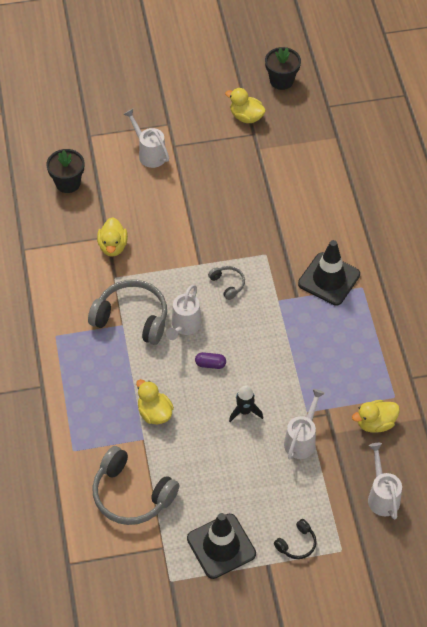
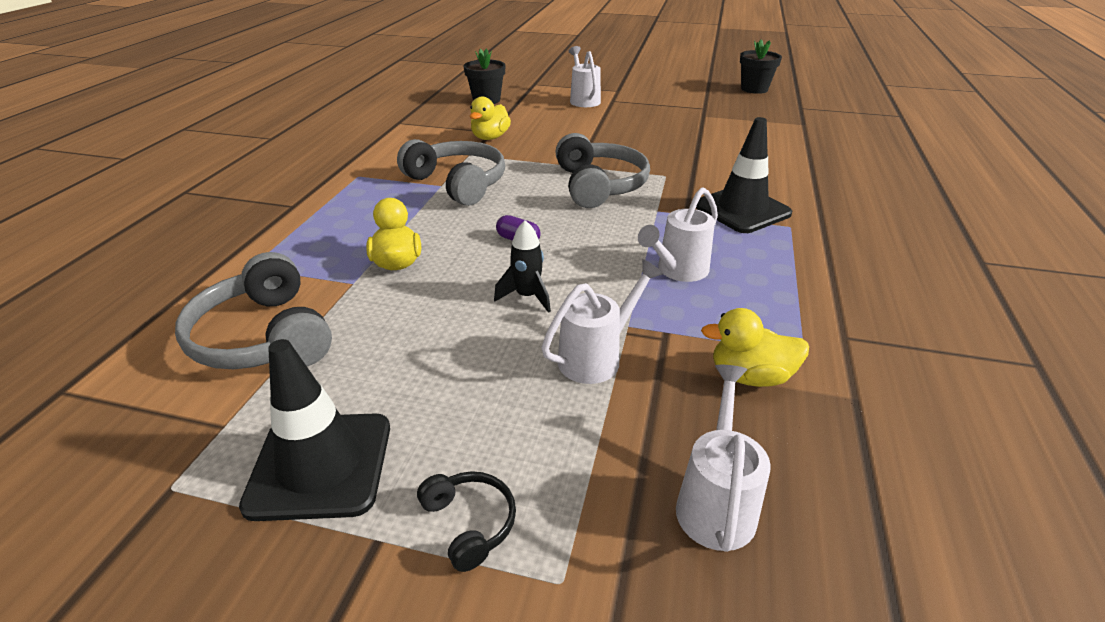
camera: 25 degrees right, 20 degrees down
white watering can [166,285,202,340] -> white watering can moved to [638,187,718,282]
grey headphones [208,266,245,300] -> grey headphones [555,133,650,208], size x2.06
yellow duck [225,88,266,123] -> none
black headphones [274,519,317,559] -> black headphones turned 105 degrees counterclockwise [417,471,516,572]

